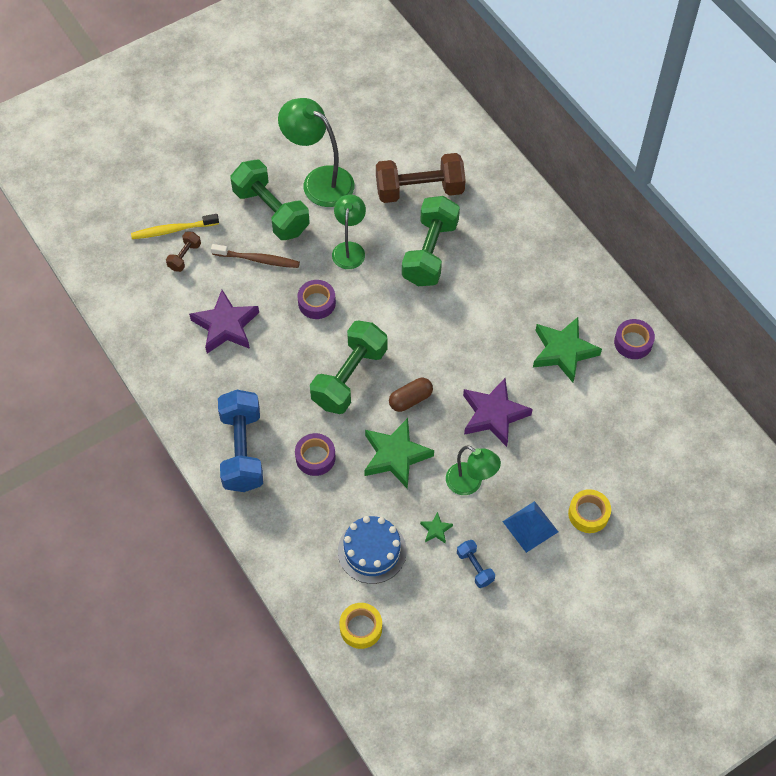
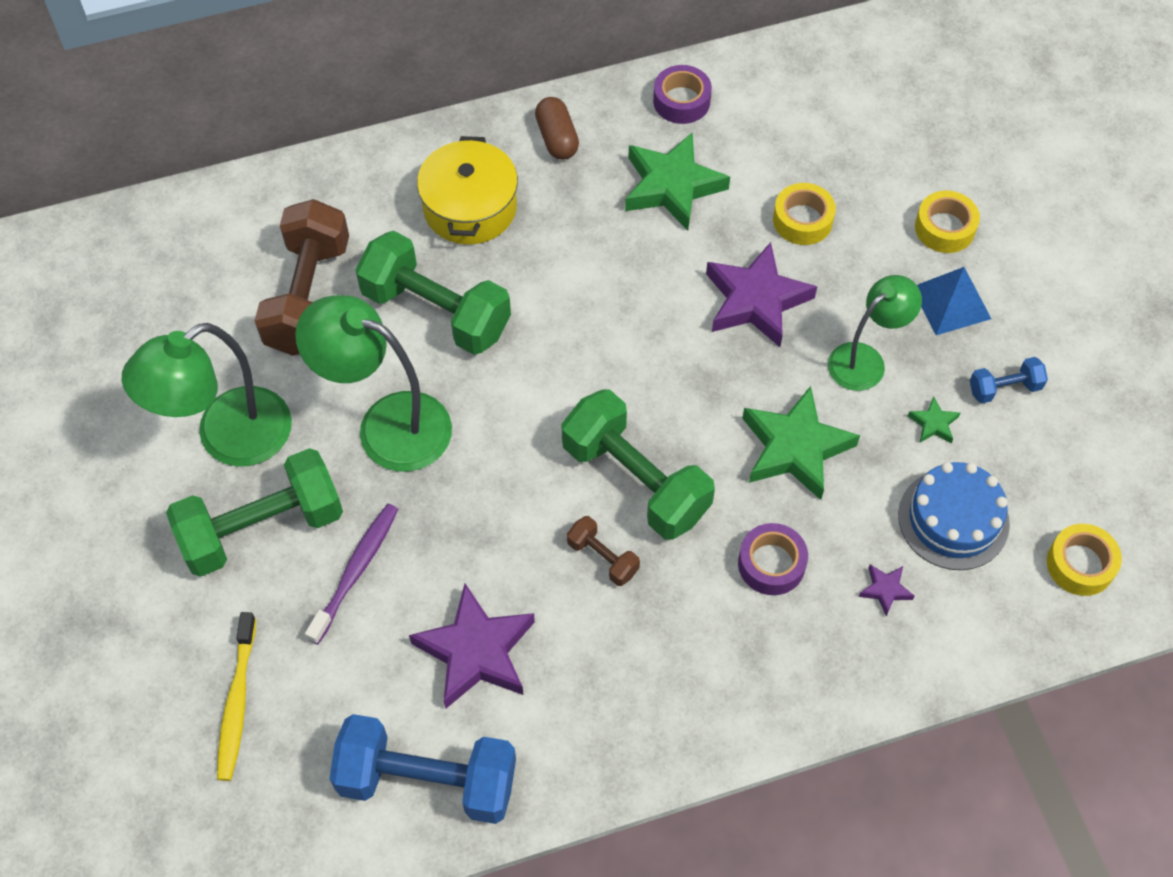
camera: 75 degrees left, 0 degrees up
brown dumbbell [166,231,201,272] -> brown dumbbell moved to [567,516,640,586]
brown toothbrush [211,244,300,268] -> purple toothbrush [305,504,398,645]
blue dumbbell [218,390,263,492] -> blue dumbbell moved to [329,714,516,824]
purple tape [298,280,336,319] -> none
green lamp [332,194,366,269] -> green lamp [295,295,452,472], size x1.58
brown capsule [389,378,433,412] -> brown capsule moved to [535,97,579,160]
none -> yellow pot [417,136,518,245]
none -> yellow tape [773,183,836,245]
none -> purple star [859,564,915,616]

